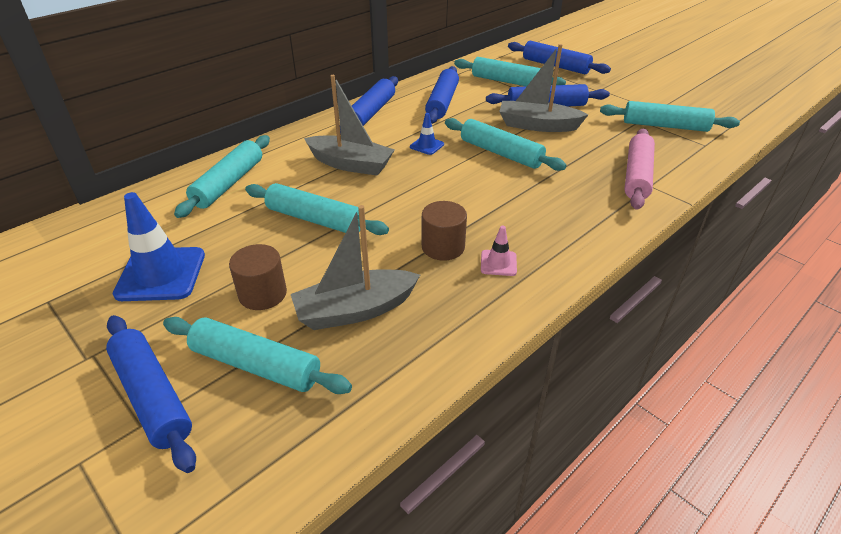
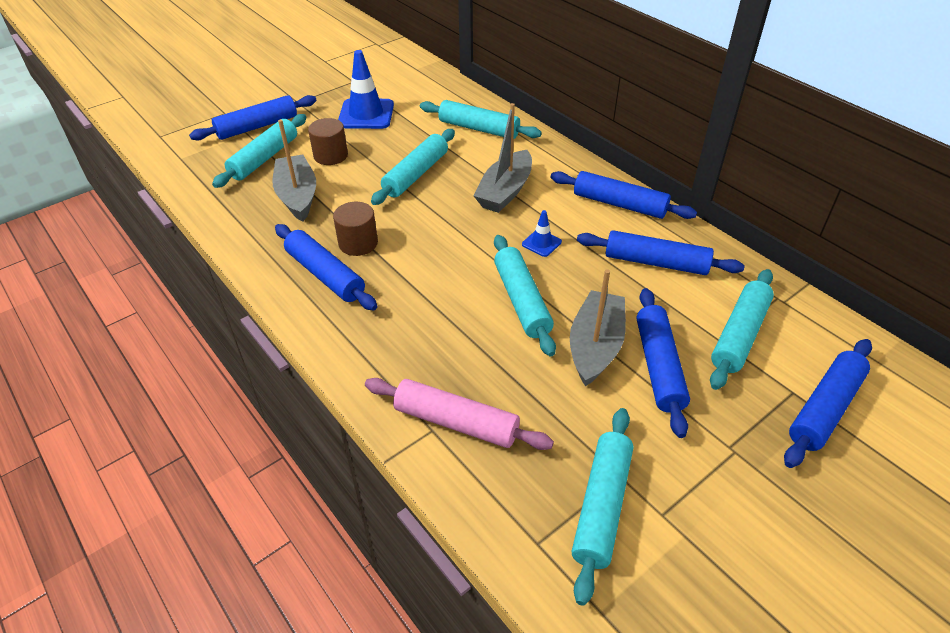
camera: 95 degrees right, 5 degrees up
turquoise rolling pin [445,118,567,171] -> turquoise rolling pin turned 60 degrees counterclockwise [494,235,556,357]
pink traffic cone [481,226,517,276] -> blue rolling pin [275,224,377,311]

